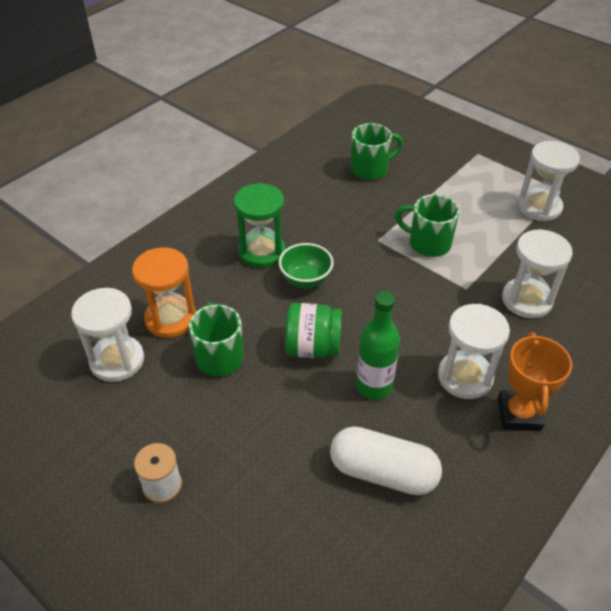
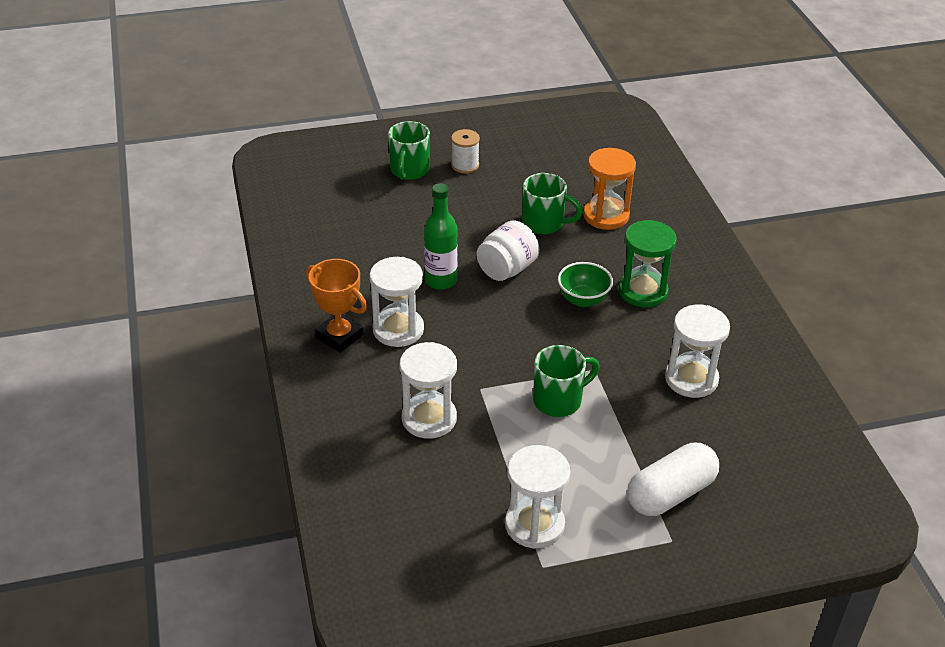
camera: 125 degrees right, 5 degrees down
white hourglass [71,288,144,382] -> white hourglass moved to [665,305,730,398]
green jar [285,303,342,358] -> white jar [477,220,539,281]
white capsule [330,426,442,495] -> white capsule moved to [627,443,719,516]
green mug [351,123,403,180] -> green mug moved to [388,121,430,180]

